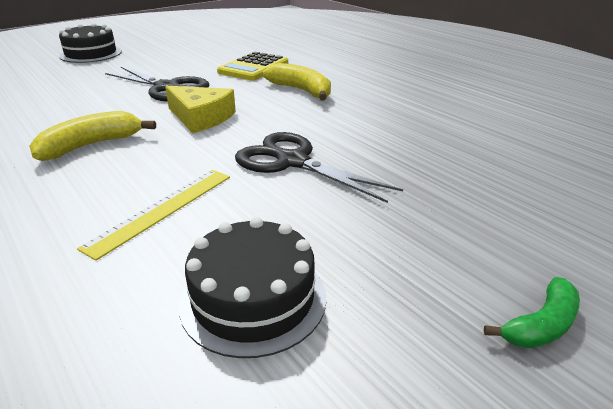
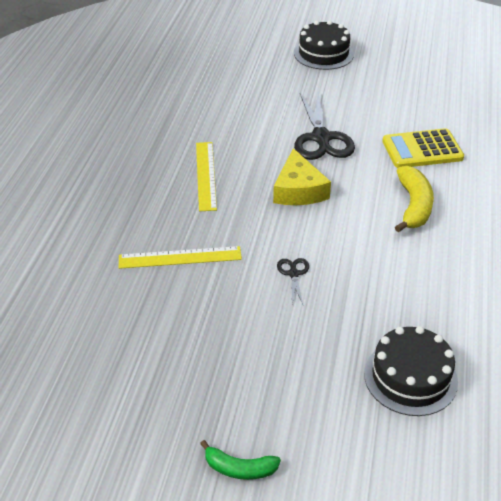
camera: 50 degrees right, 10 degrees up
yellow banana [29,111,156,161] -> yellow ruler [196,142,217,211]
black cake [179,217,326,358] -> black cake moved to [364,326,458,416]
black scissors [235,132,403,203] -> black scissors [277,258,309,304], size x0.46

